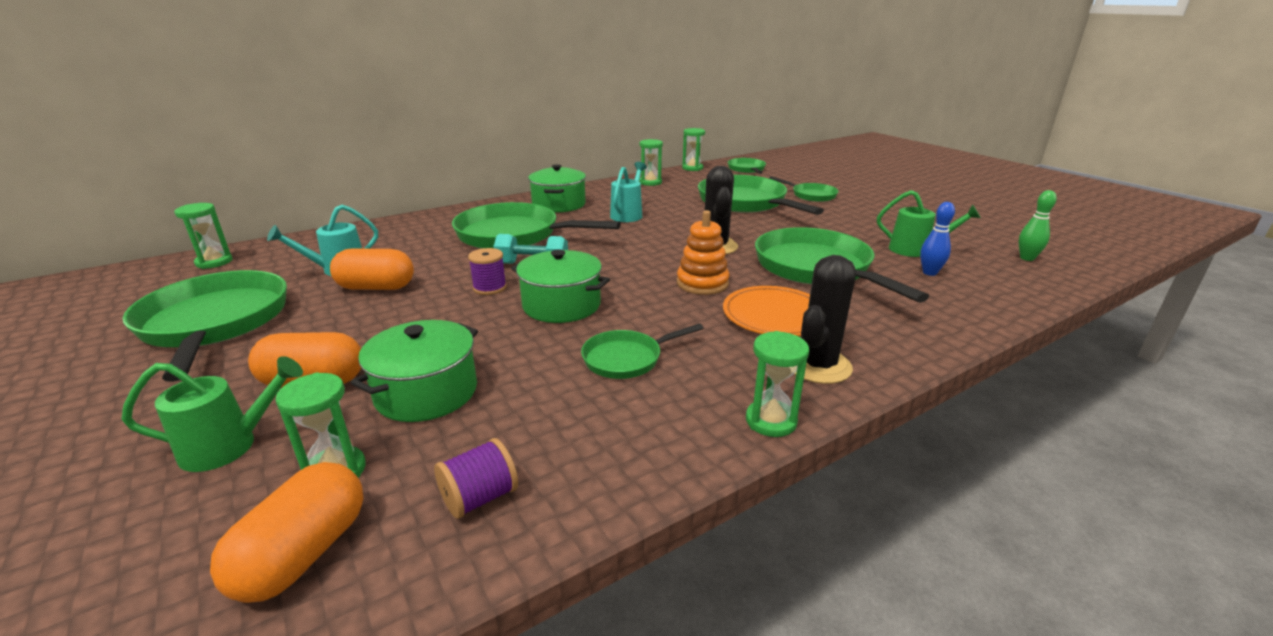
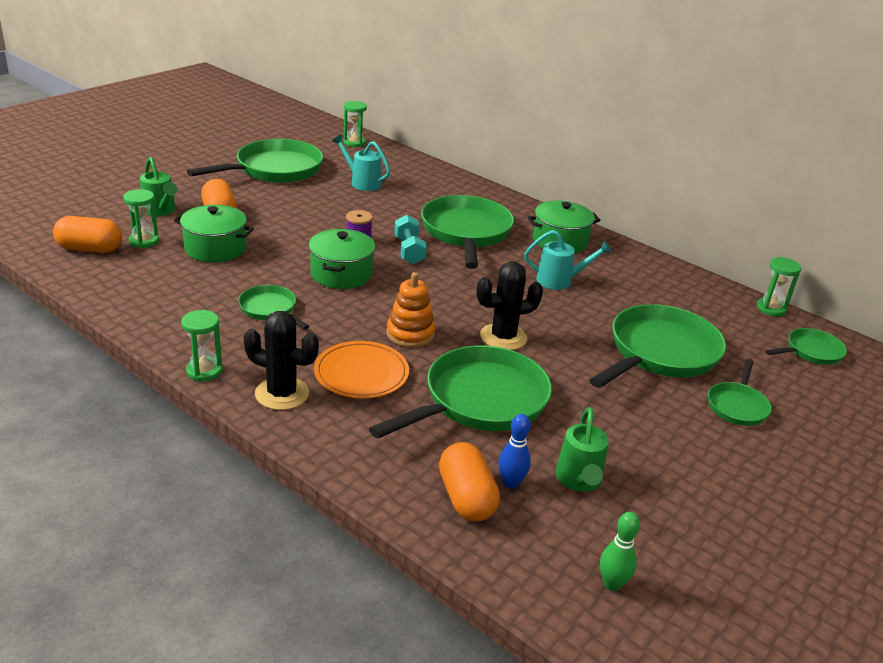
camera: 70 degrees right, 5 degrees up
orange capsule [330,248,414,290] -> orange capsule moved to [439,442,500,521]
purple spool [434,438,518,519] -> none
green hourglass [639,139,663,186] -> none

